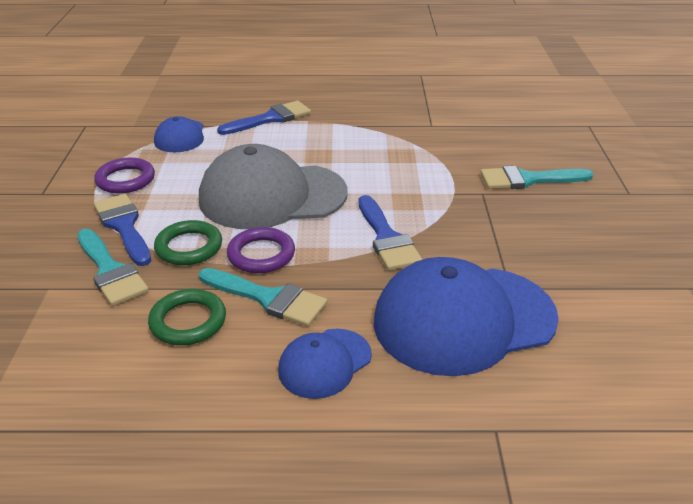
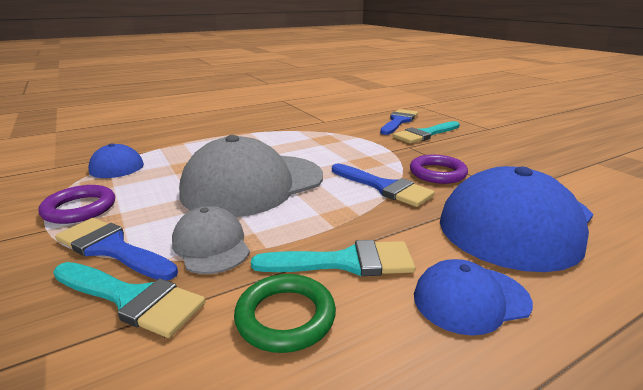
camera: 30 degrees left, 10 degrees down
green ring [154,220,222,265] -> grey cap [172,206,250,274]
blue brush [217,101,311,135] -> blue brush moved to [380,109,418,135]
purple ring [227,227,295,273] -> purple ring moved to [410,155,468,184]
blue cap [278,329,372,399] -> blue cap turned 60 degrees clockwise [414,259,533,336]

